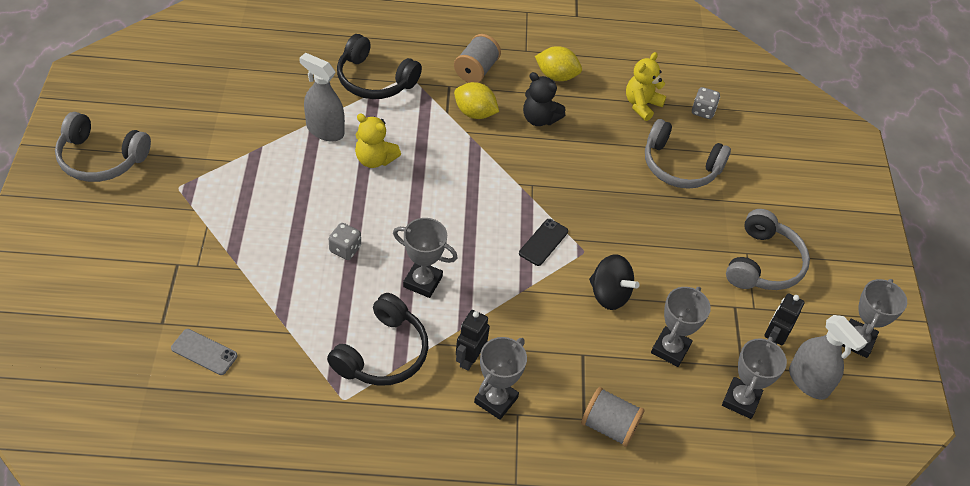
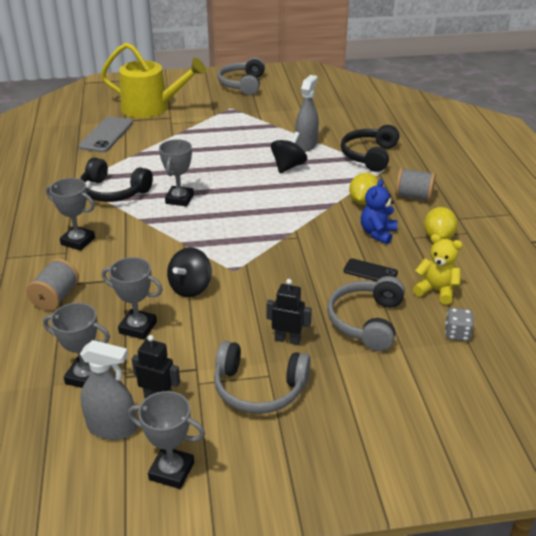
camera: 85 degrees right, 15 degrees down
grey phone [171,329,237,375] -> grey phone [78,116,133,152], size x1.71
grey dice [329,223,361,260] -> none
yellow teddy bear [355,113,401,168] -> black spinning top [271,132,307,173]
black robot [456,310,490,371] -> black robot moved to [267,279,312,345]
black phone [519,219,568,266] -> black phone moved to [343,258,398,281]
black teddy bear [523,72,565,126] -> blue teddy bear [361,179,398,244]
grey spray bottle [789,315,867,400] -> grey spray bottle turned 120 degrees counterclockwise [80,340,137,440]
none -> yellow watering can [101,43,206,118]

